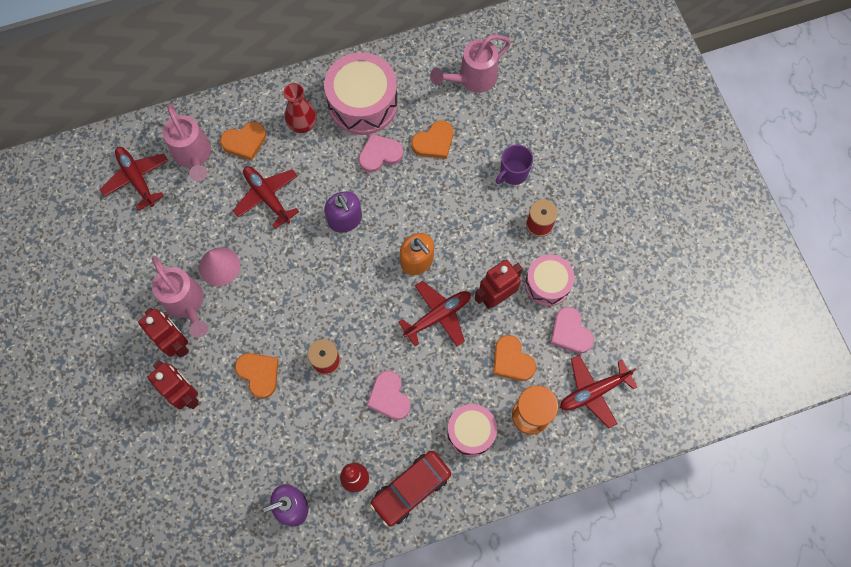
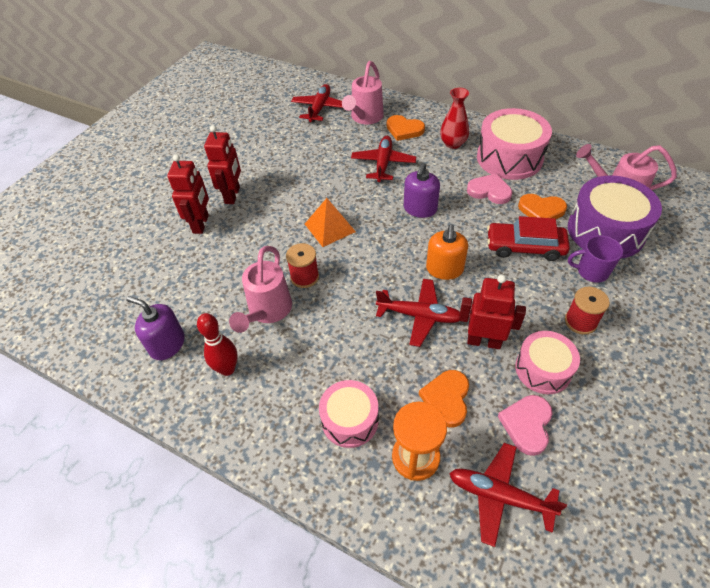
camera: 50 degrees right, 20 degrees down
pink watering can [152,256,208,337] -> pink watering can moved to [229,246,292,333]
pink cone [199,247,240,286] -> none
orange heart [235,353,279,399] -> none
pink heart [367,370,411,420] -> none
red car [370,451,451,527] -> red car moved to [487,216,570,261]
none -> orange pyramid [305,198,356,247]
none -> purple drum [568,175,662,259]

